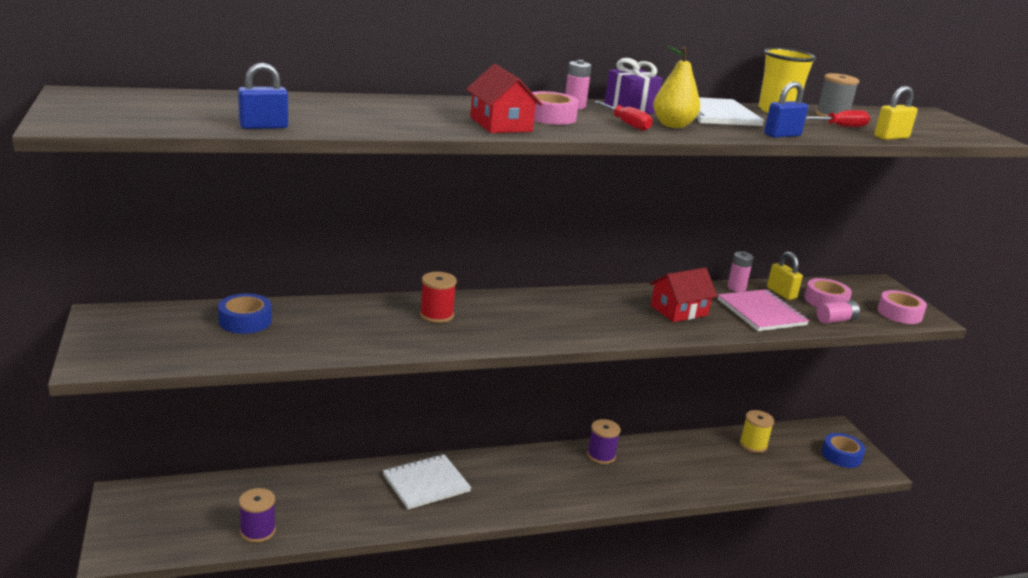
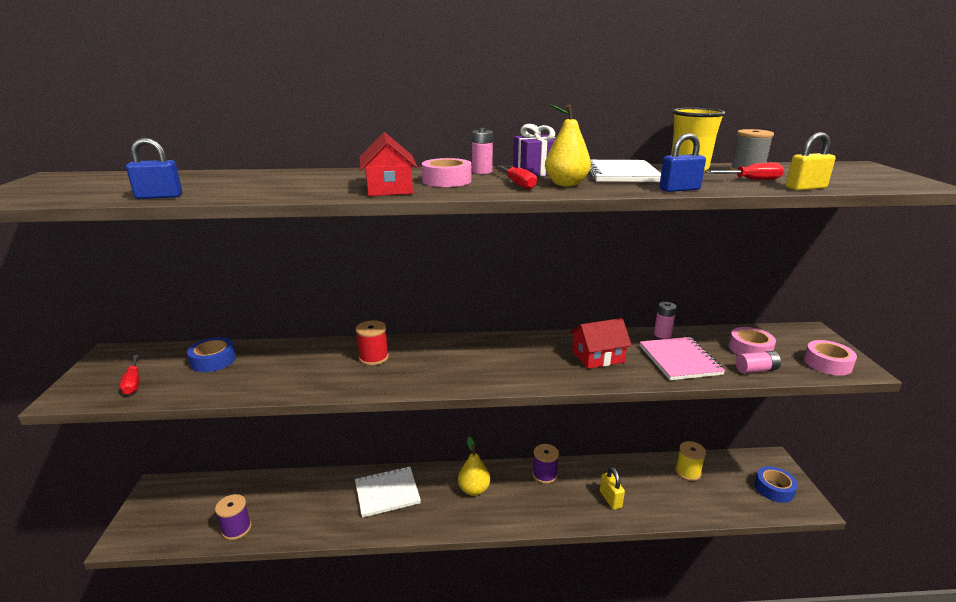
camera: 15 degrees right, 0 degrees up
yellow padlock [767,252,803,300] -> yellow padlock moved to [600,467,625,510]
none -> red screwdriver [120,355,139,395]
none -> yellow pear [458,437,490,496]

